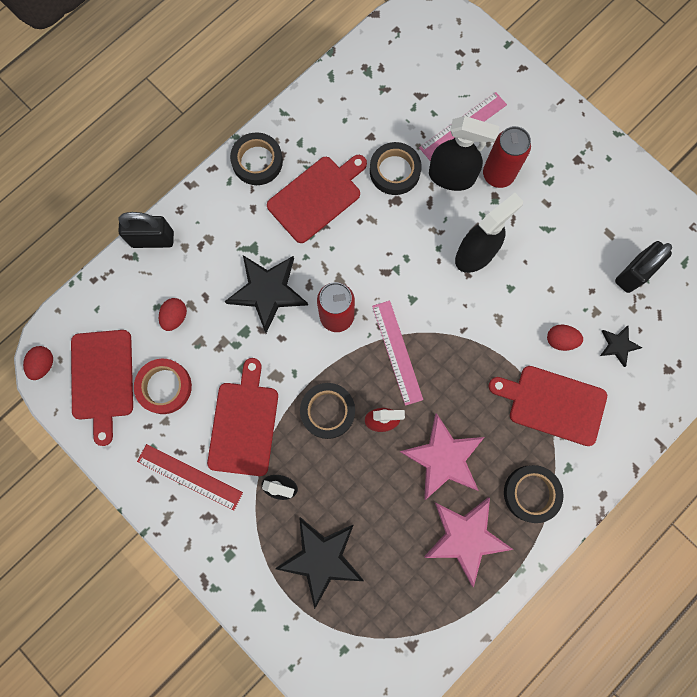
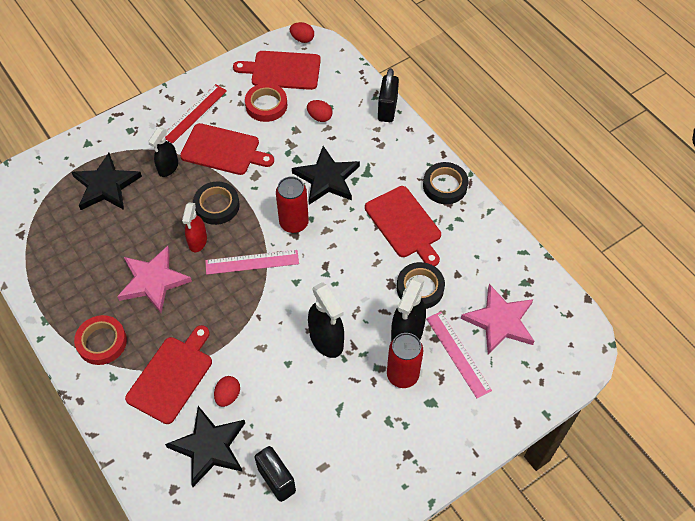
camera: 100 degrees right, 20 degrees down
pink star [424,497,514,588] -> pink star moved to [461,284,534,354]
black tape [504,465,564,523] -> red tape [74,315,127,365]
black star [600,325,642,367] -> black star [165,406,245,487], size x1.97

